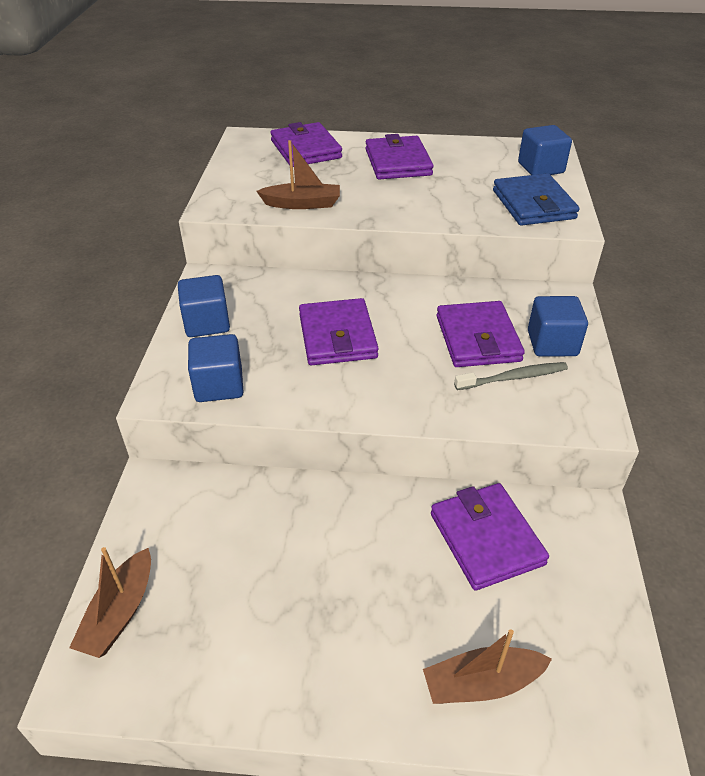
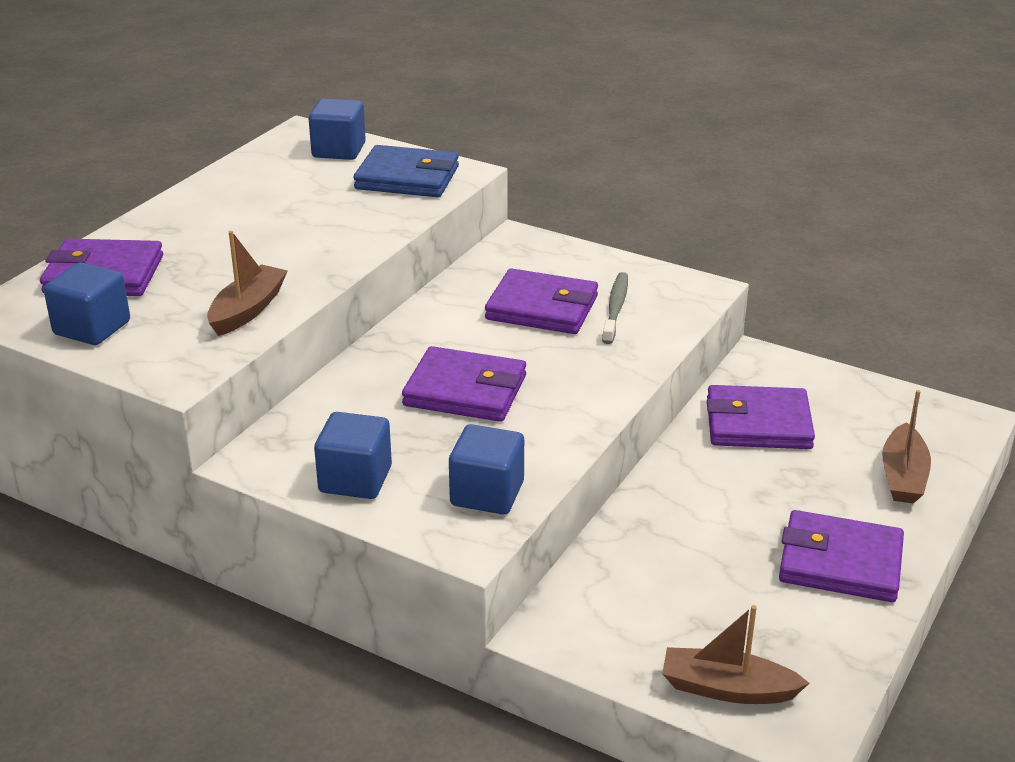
camera: 65 degrees left, 10 degrees down
brown boat [69,547,151,658] -> brown boat turned 150 degrees clockwise [662,605,809,704]
purple wallet [365,134,434,179] -> purple wallet moved to [779,510,904,602]
blue cube [528,296,588,356] -> blue cube moved to [44,262,130,345]

